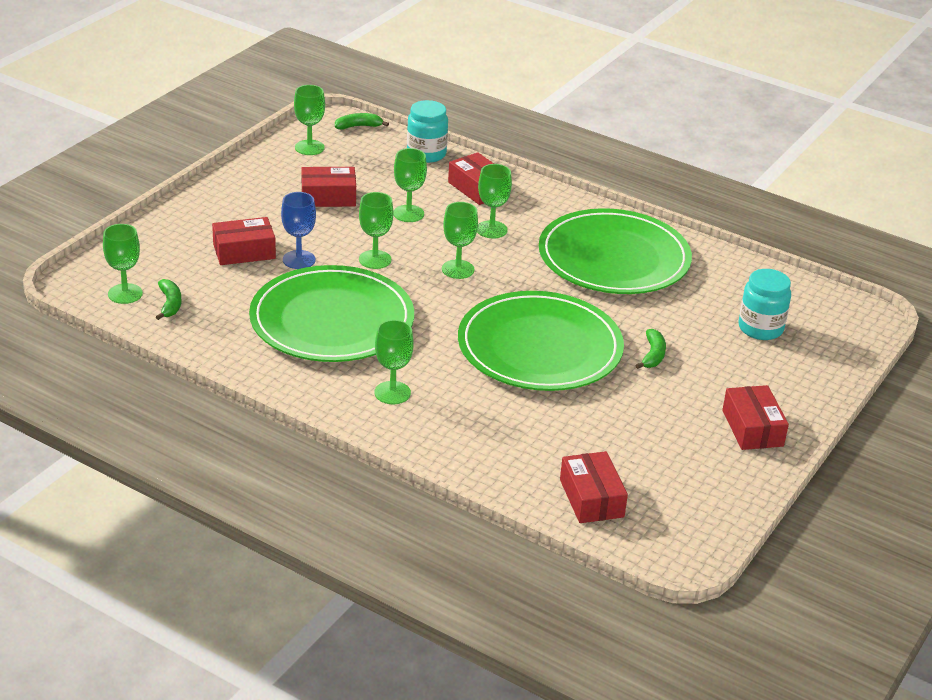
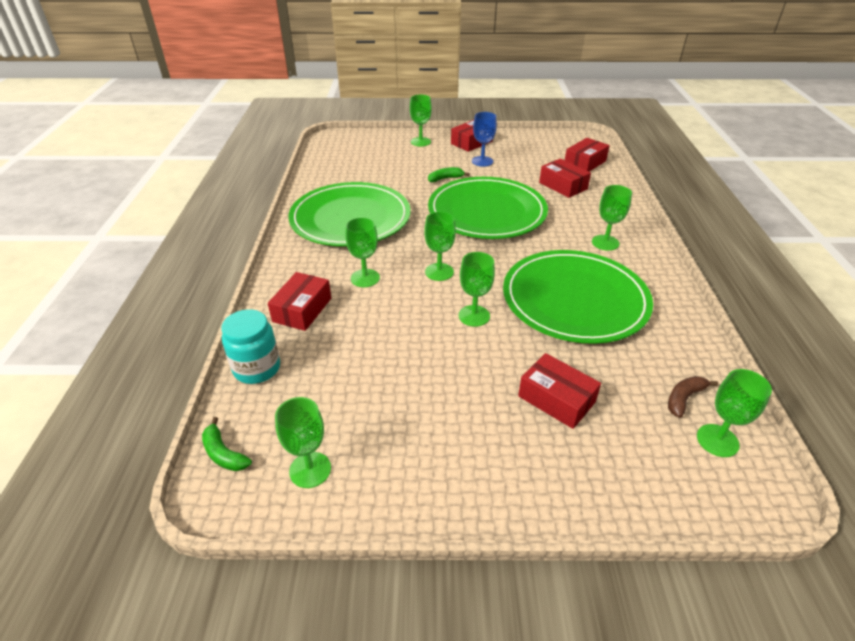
camera: 120 degrees left, 5 degrees up
green banana [156,279,181,320] -> brown banana [668,376,718,418]
blue goblet [281,192,316,269] -> blue goblet moved to [472,112,497,167]
red box [302,167,356,207] -> red box moved to [539,159,591,198]
green goblet [393,148,427,222] -> green goblet moved to [410,95,432,146]
turquoise jar [739,269,791,340] -> none

